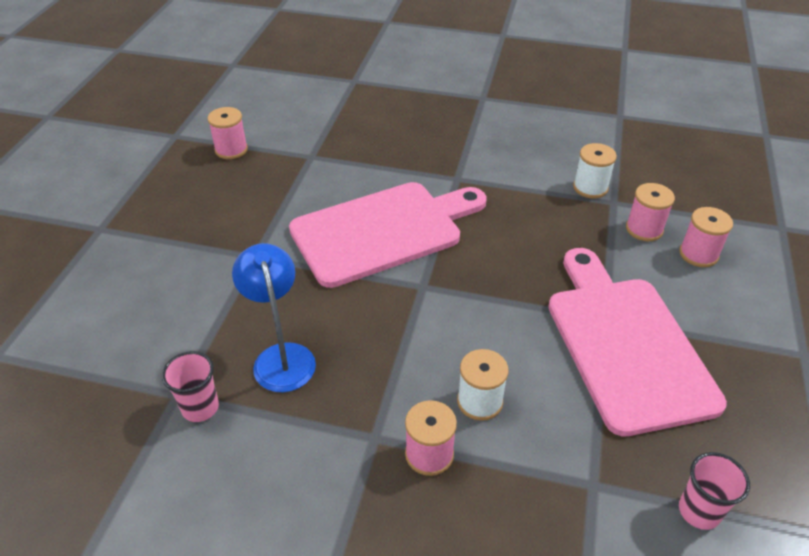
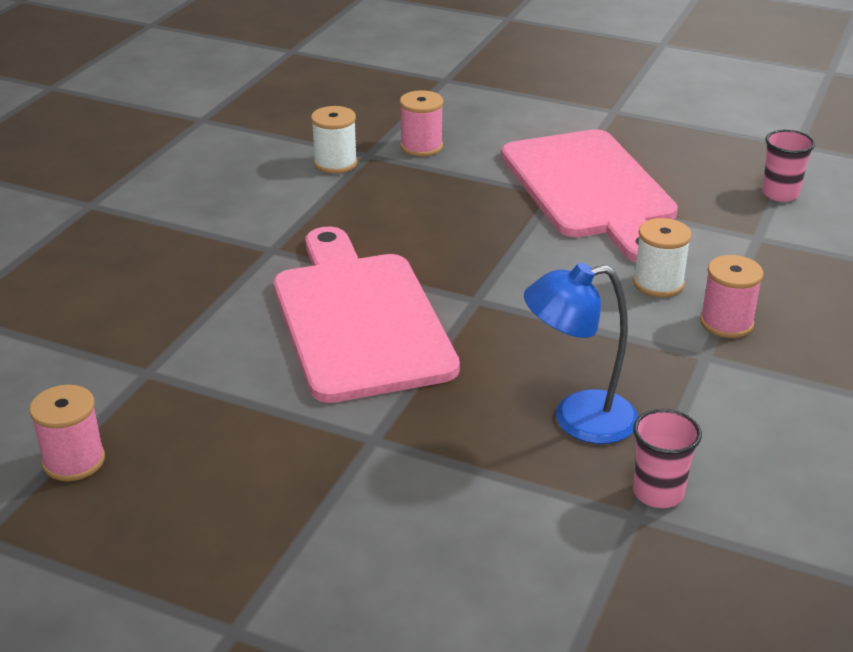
camera: 80 degrees left, 10 degrees down
pink cutting board [548,248,727,436] -> pink cutting board turned 105 degrees counterclockwise [501,129,678,262]
pink spool [679,207,733,267] -> none

